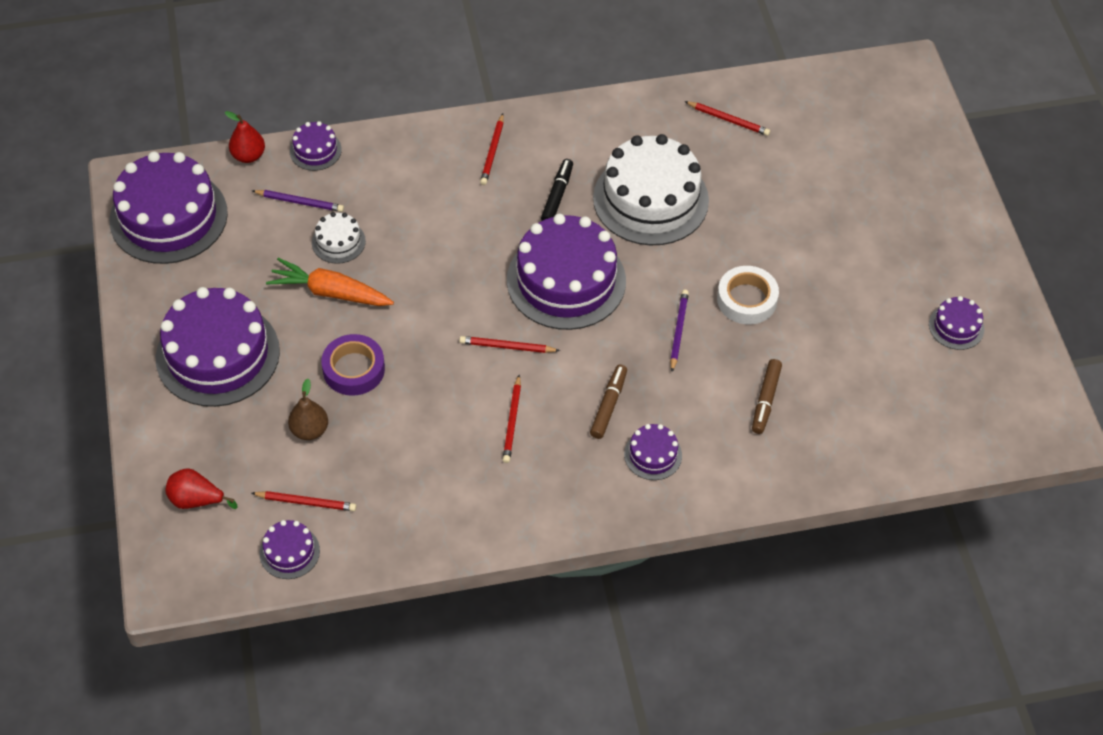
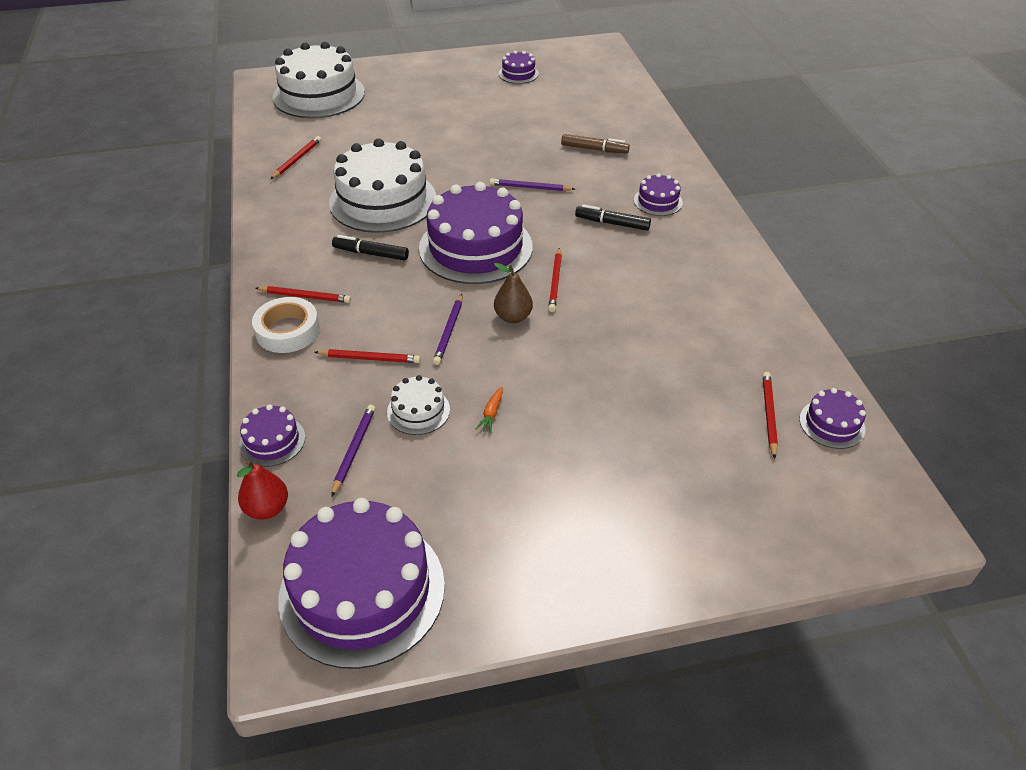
camera: 90 degrees left, 10 degrees down
purple cake [156,287,280,407] -> none
red pear [165,468,237,509] -> none
orange carrot [266,258,394,306] -> orange carrot [476,387,503,433], size x0.41
brown pear [288,379,328,440] -> brown pear moved to [494,263,533,323]
purple tape [321,334,385,396] -> none
red pencil [502,375,521,463] -> red pencil moved to [315,349,421,363]
brown marker [590,364,627,439] -> black marker [575,204,651,230]
white tape [717,266,779,325] -> white tape moved to [252,297,320,353]
none -> white cake [273,42,365,118]
none -> purple pencil [433,294,462,365]

